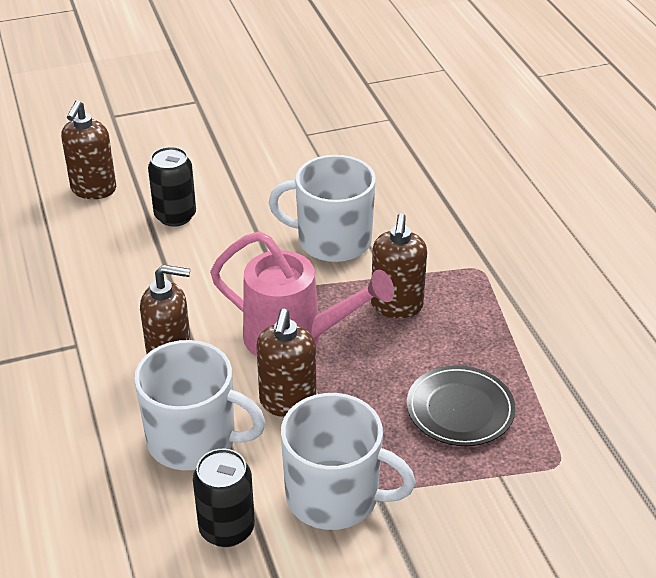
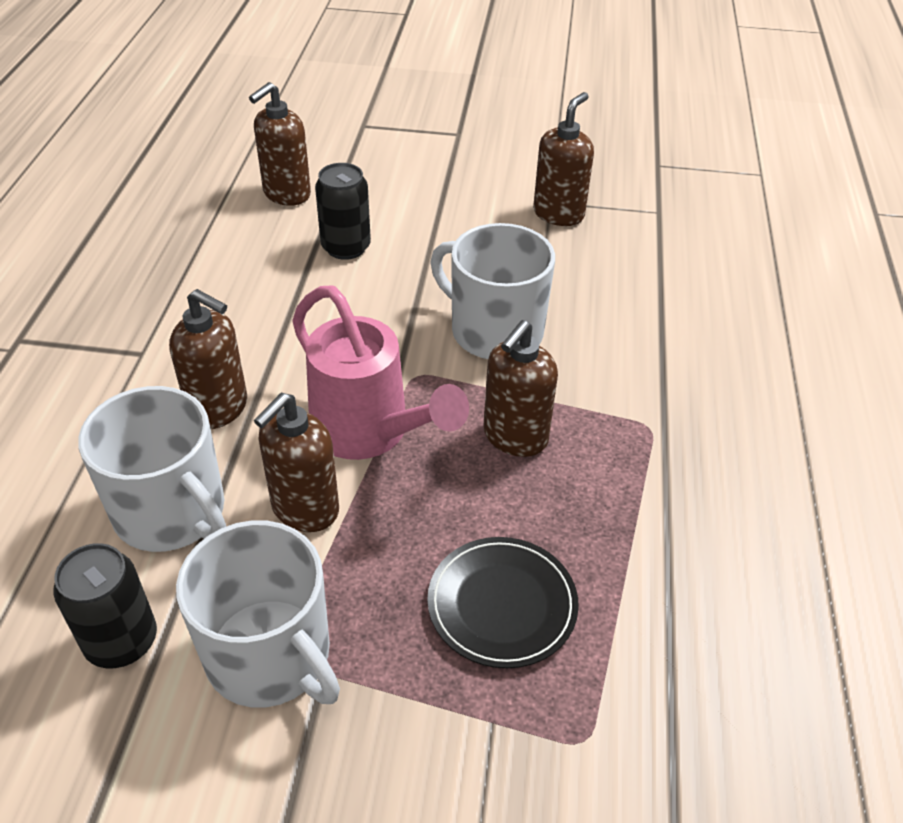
camera: 25 degrees right, 5 degrees up
none -> brown soap dispenser [533,92,594,226]

